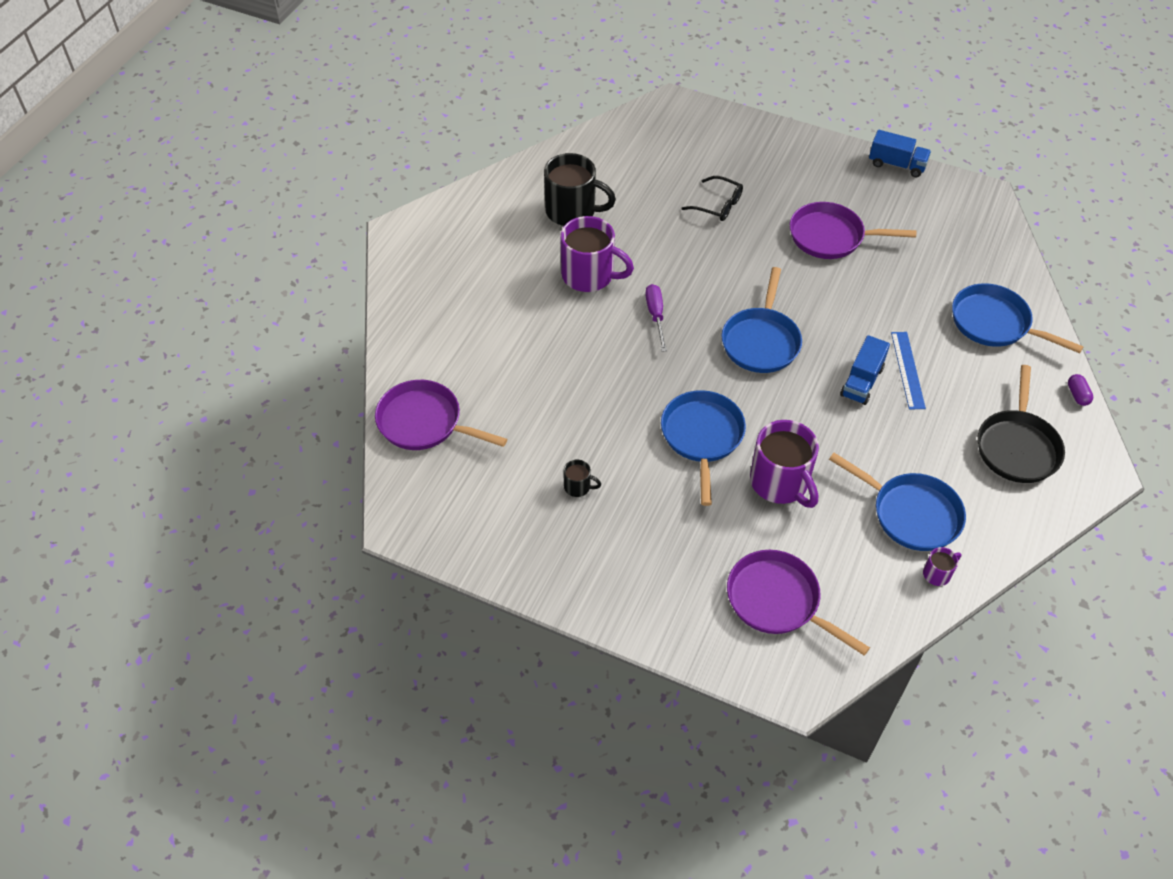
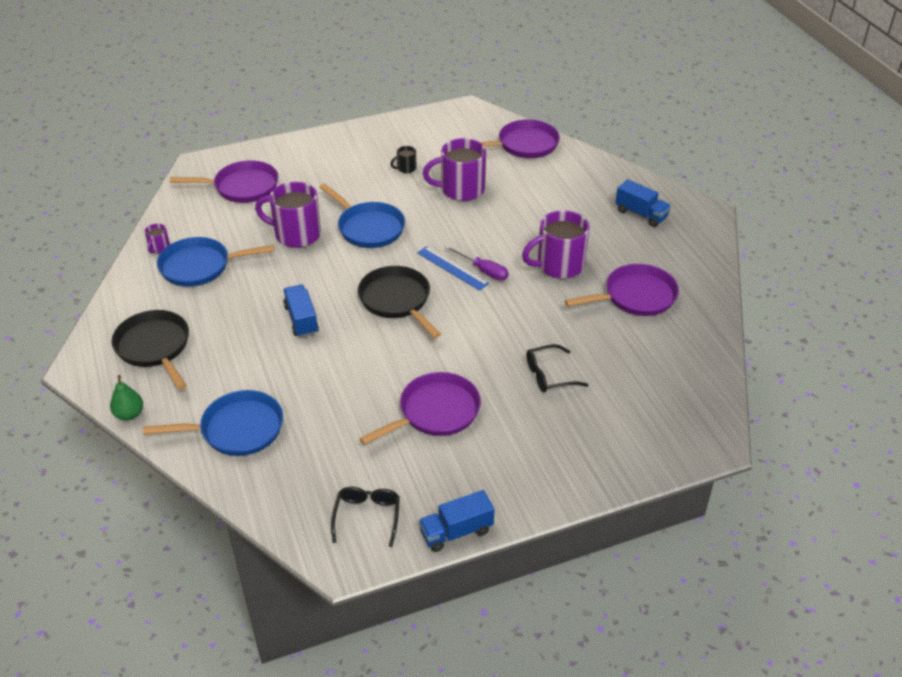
camera: 135 degrees right, 10 degrees down
black mug [544,153,616,226] -> purple pan [565,264,679,316]
blue pan [722,267,802,373] -> black pan [358,266,441,338]
blue ruler [891,332,926,409] -> blue ruler moved to [417,246,489,291]
purple capsule [1068,374,1093,406] -> green pear [110,375,143,420]
none -> black glasses [331,487,400,547]
none -> purple mug [423,138,486,201]
none -> blue truck [615,179,671,227]

